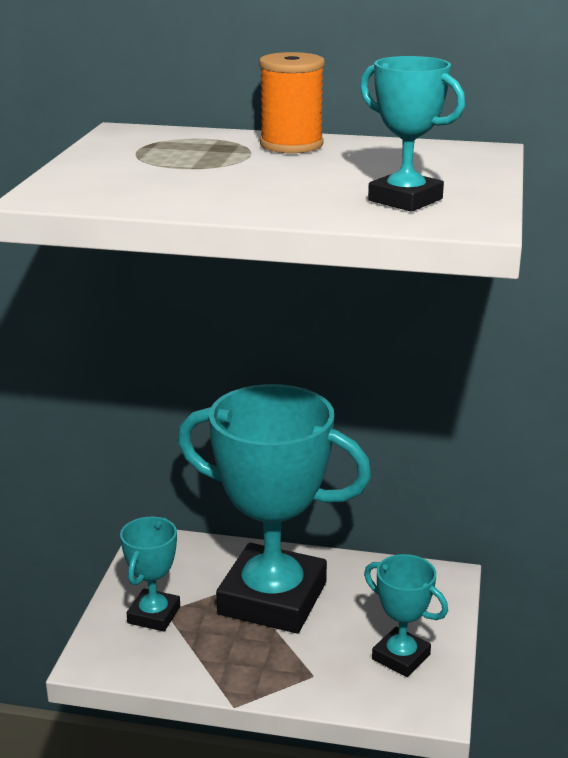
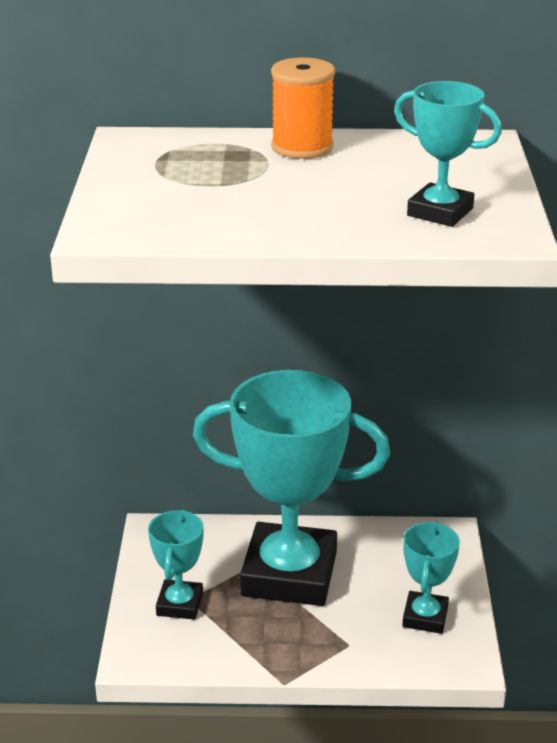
camera: 10 degrees left, 5 degrees up
turquoise trophy [364,554,448,677] -> turquoise trophy turned 75 degrees clockwise [402,522,460,634]

